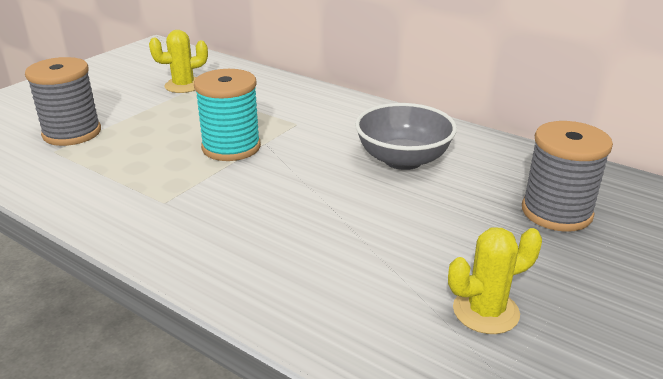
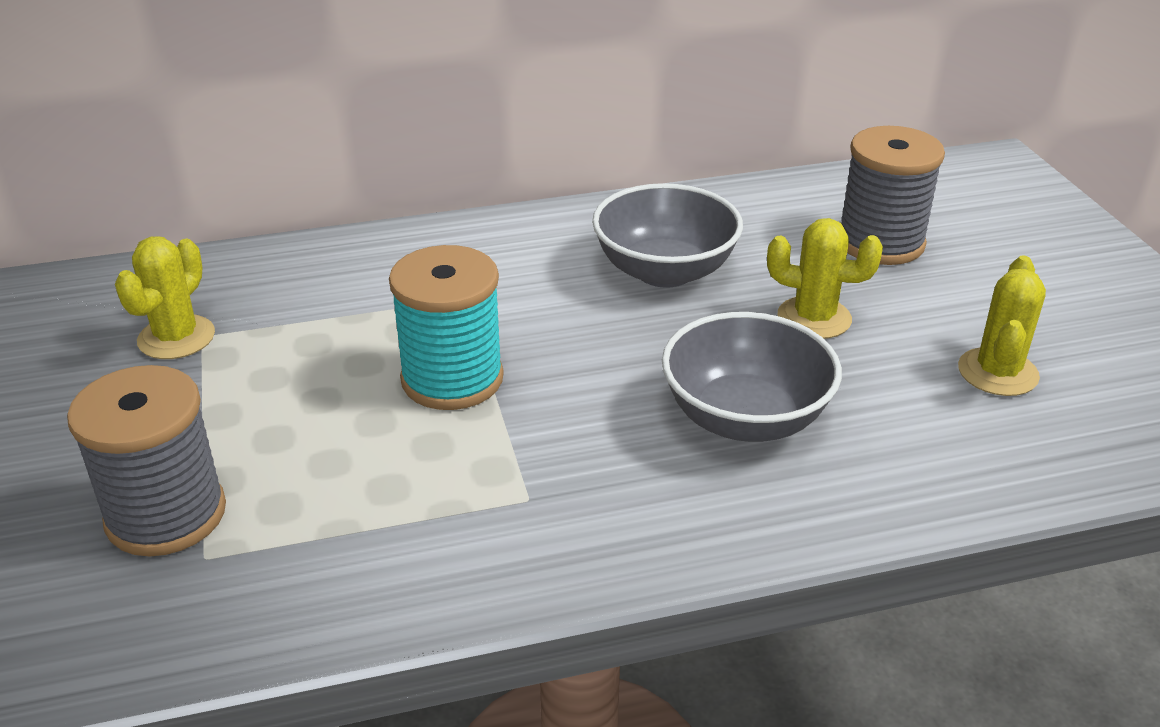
camera: 50 degrees left, 5 degrees up
none -> grey bowl [662,312,842,442]
none -> yellow cactus [767,218,883,339]

